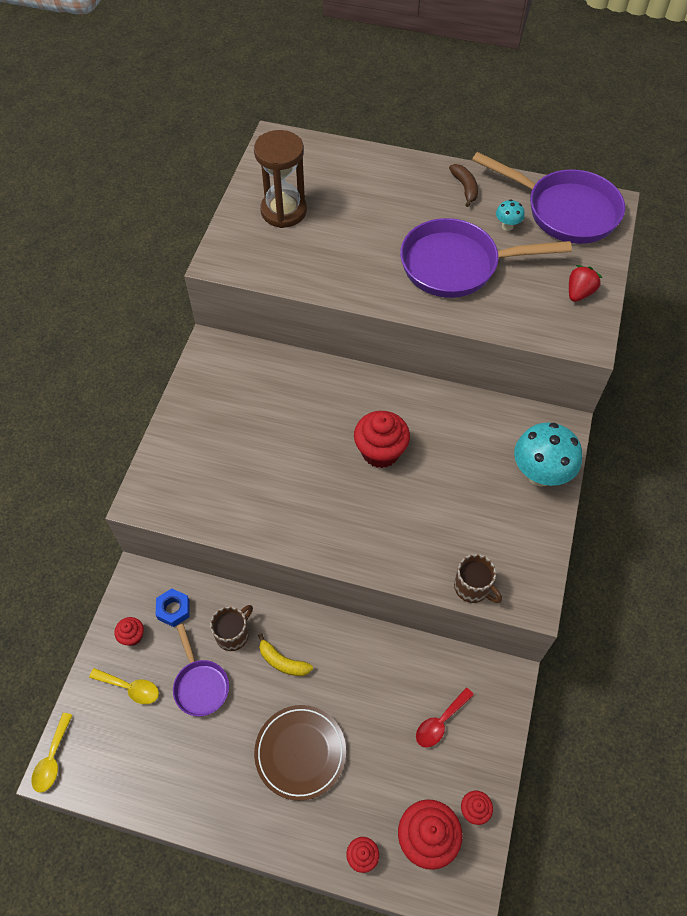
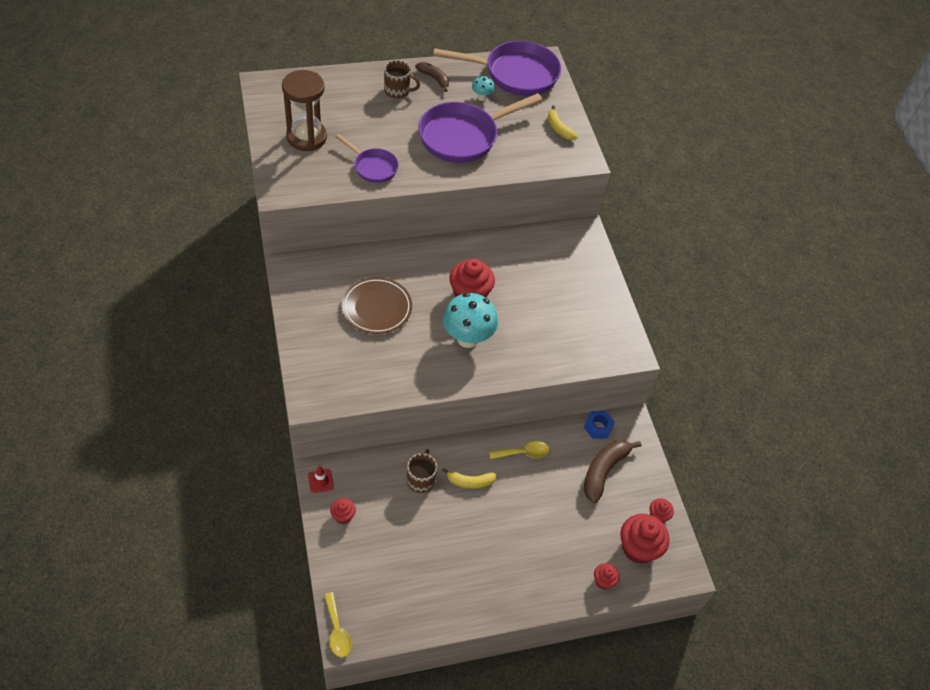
camera: 35 degrees left, 5 degrees down
yellow spoon [89,668,159,704] -> yellow spoon moved to [489,441,549,459]
blue nut [156,588,190,627] -> blue nut moved to [584,411,615,439]
purple pan [173,624,229,716] -> purple pan moved to [335,134,399,183]
brown plate [254,705,346,801] -> brown plate moved to [342,277,412,334]
red spoon [416,688,474,748] -> brown banana [584,440,641,503]
brown mug [454,554,502,603] -> brown mug moved to [384,60,420,99]
turquoise mushroom [514,422,582,487] -> turquoise mushroom moved to [443,293,498,348]
red strawberry [569,265,602,302] -> yellow banana [548,106,578,140]
none -> red traffic cone [308,466,334,493]

